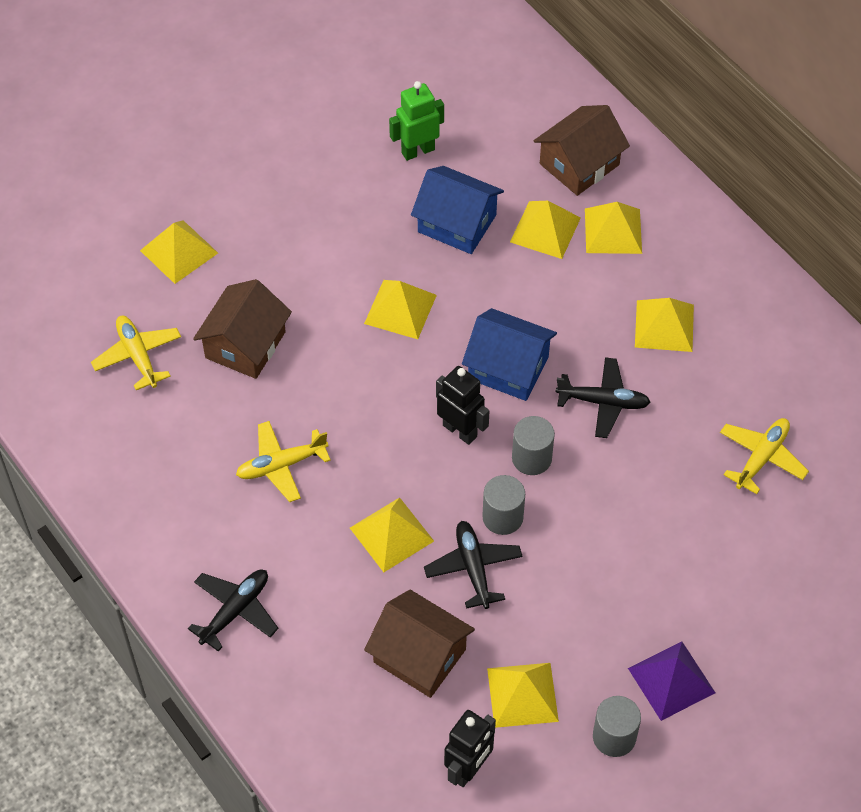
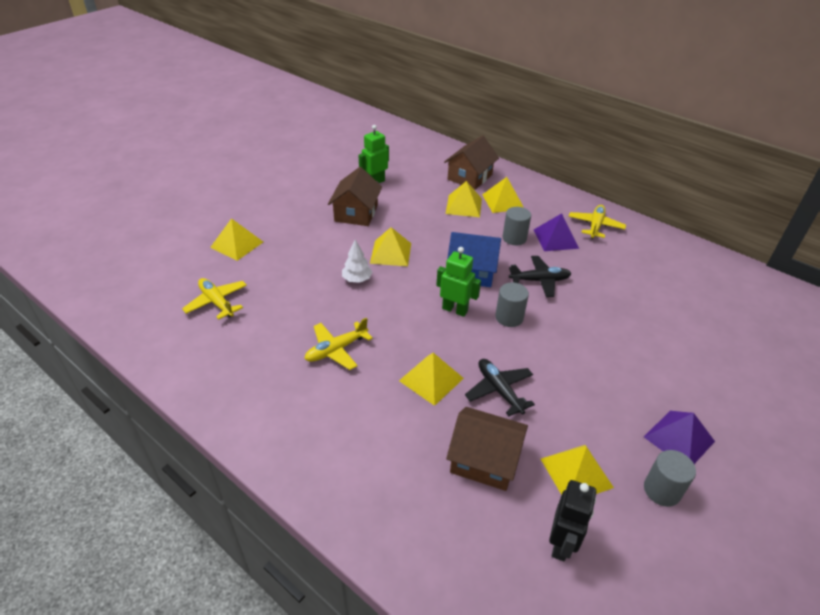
camera: 15 degrees left, 15 degrees down
black plane [188,569,279,651] -> none
brown house [193,279,292,379] -> brown house moved to [328,167,382,226]
blue house [411,166,504,254] -> none
black robot [436,366,489,445] -> green robot [436,247,481,317]
grey cylinder [482,475,525,535] -> grey cylinder moved to [503,207,531,245]
yellow pyramid [635,298,694,352] -> purple pyramid [534,213,579,251]
yellow plane [720,418,809,494] -> yellow plane moved to [569,205,626,239]
none -> white tree [342,240,372,283]

